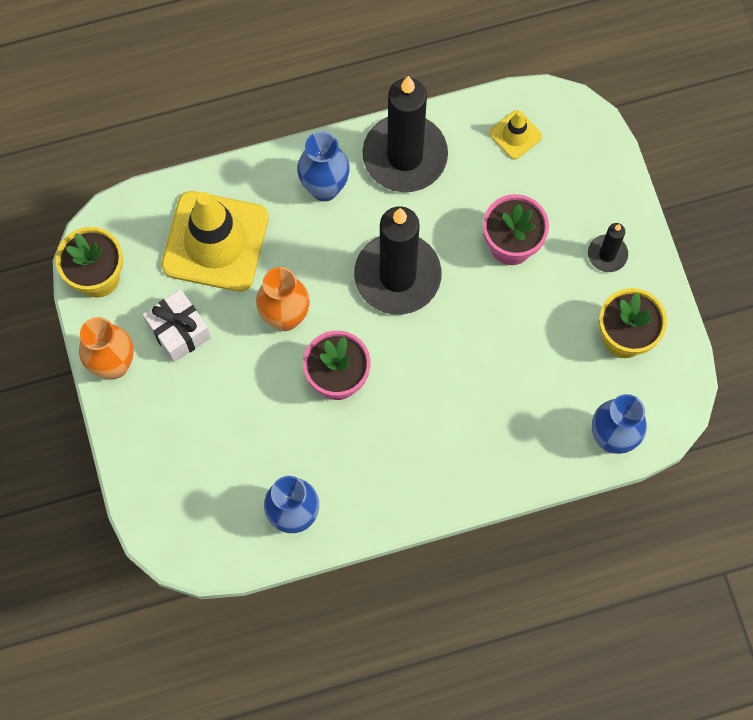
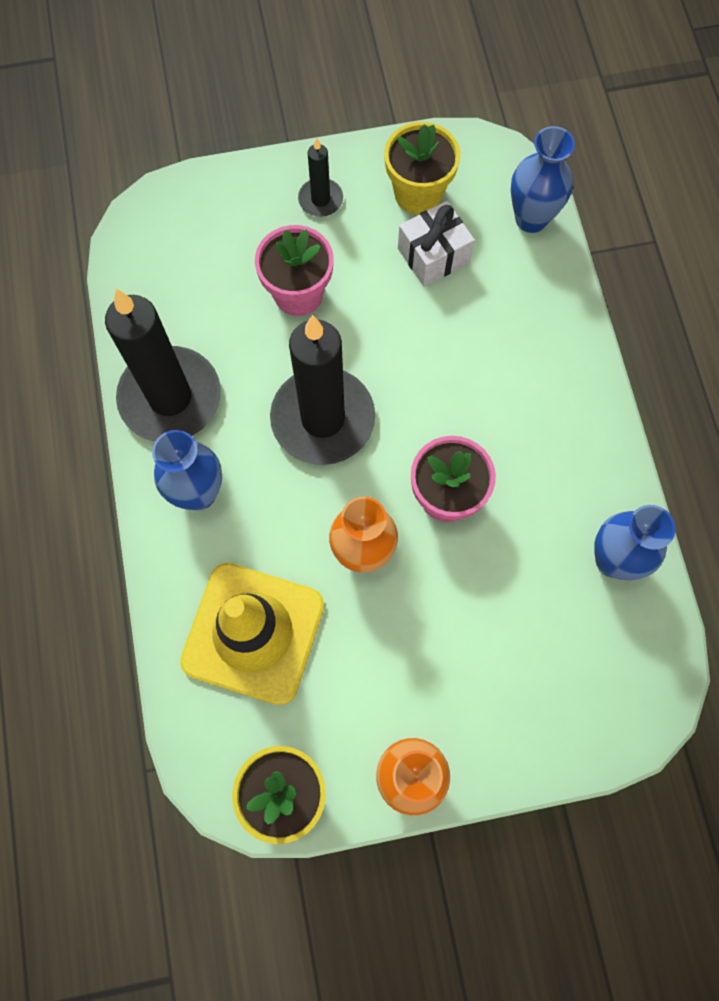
camera: 85 degrees left, 0 degrees up
white gift [142,289,211,363] -> white gift moved to [398,201,475,287]
yellow traffic cone [489,110,542,160] -> none

